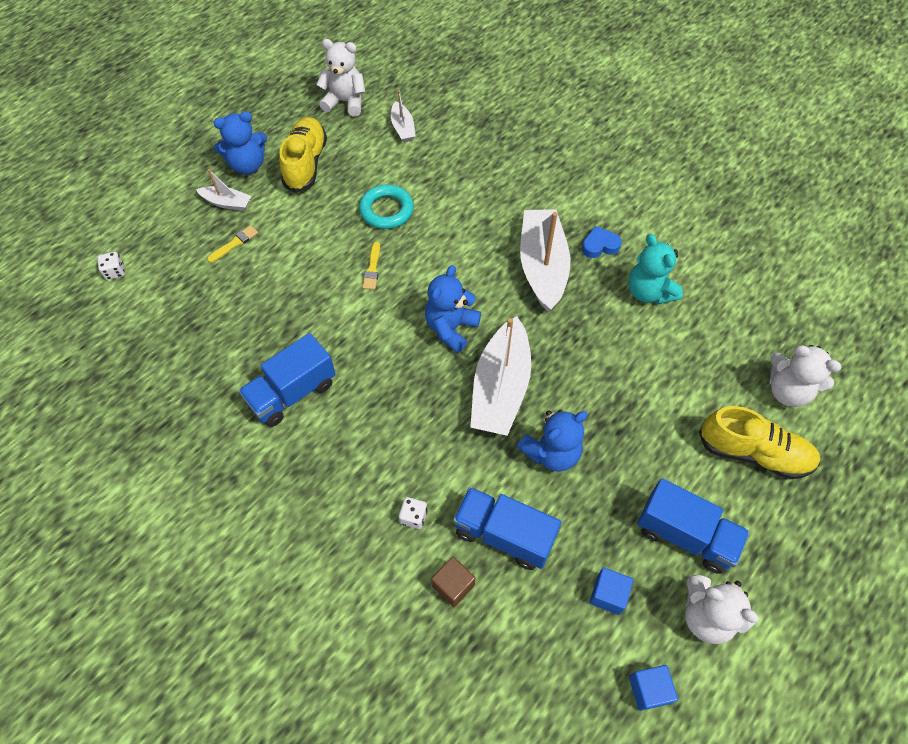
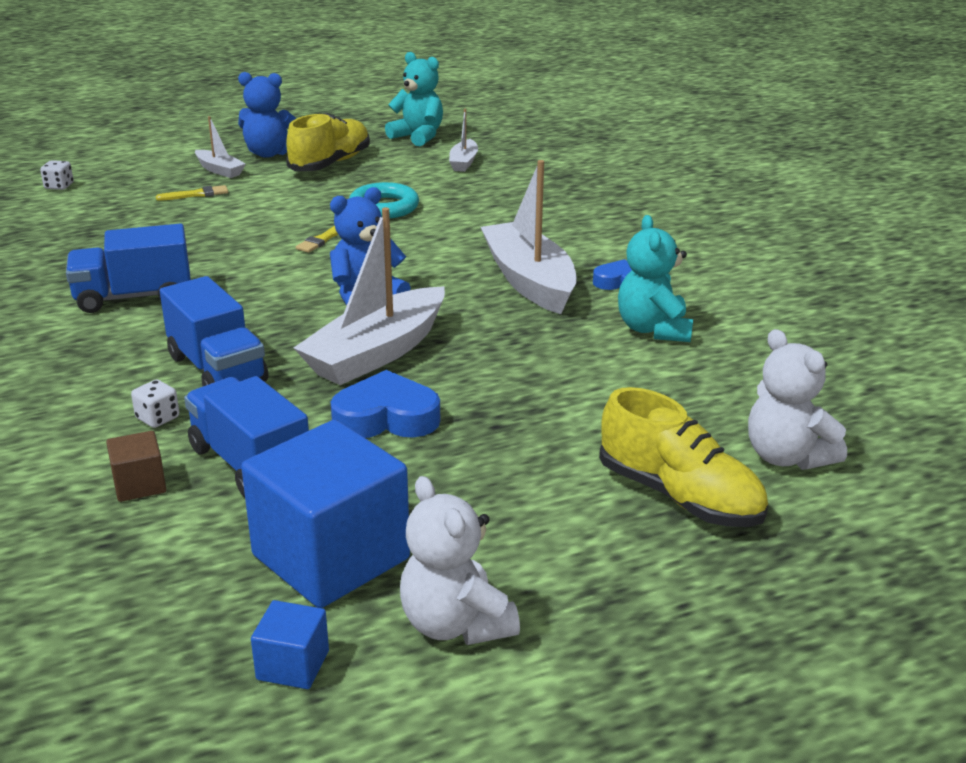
camera: 25 degrees right, 30 degrees down
white teddy bear [316,39,365,116] -> turquoise teddy bear [385,52,443,147]
blue teddy bear [517,410,588,472] -> blue heart [331,370,440,438]
white boat [520,209,570,312] -> white boat turned 45 degrees counterclockwise [481,160,577,314]
blue cube [590,567,633,615] -> blue cube [241,420,410,608], size x2.26
blue truck [637,479,750,574] -> blue truck moved to [160,276,268,386]

